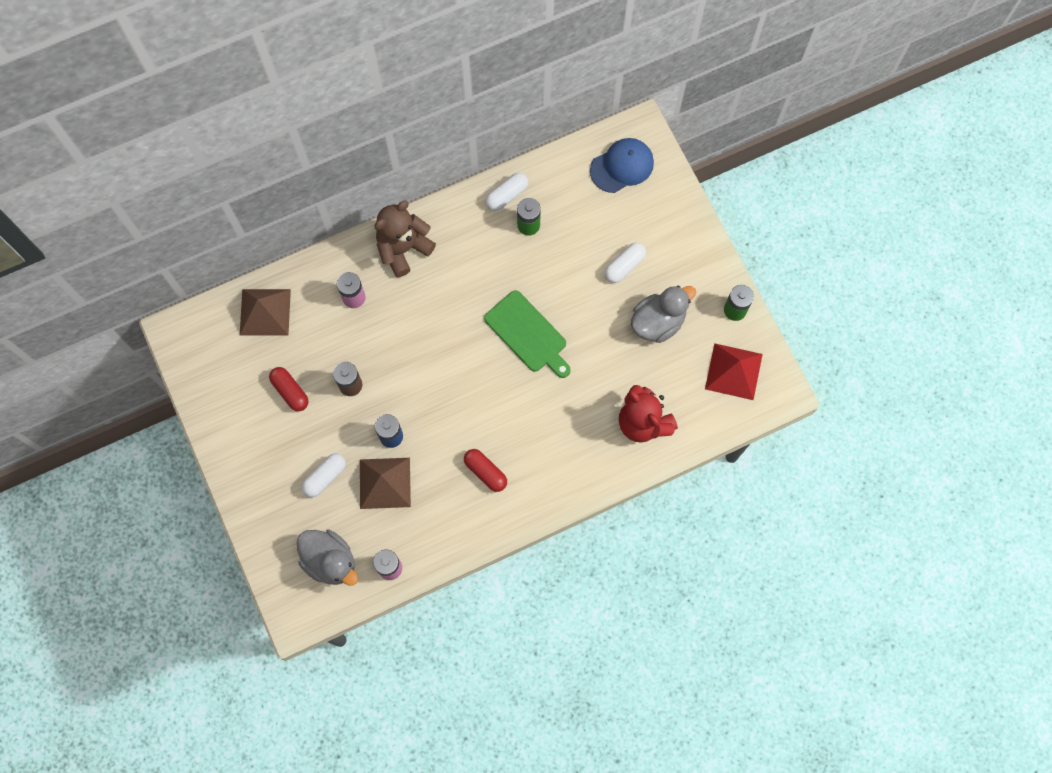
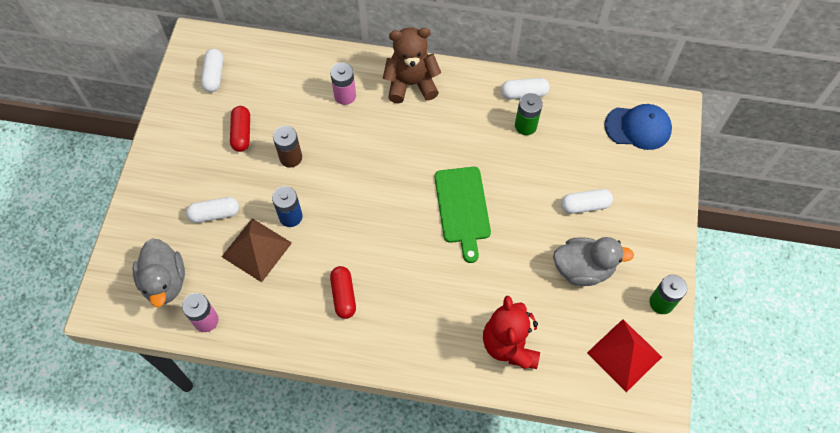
camera: 35 degrees right, 10 degrees down
brown pyramid [240,289,291,336] -> none
none -> white capsule [201,48,223,92]

